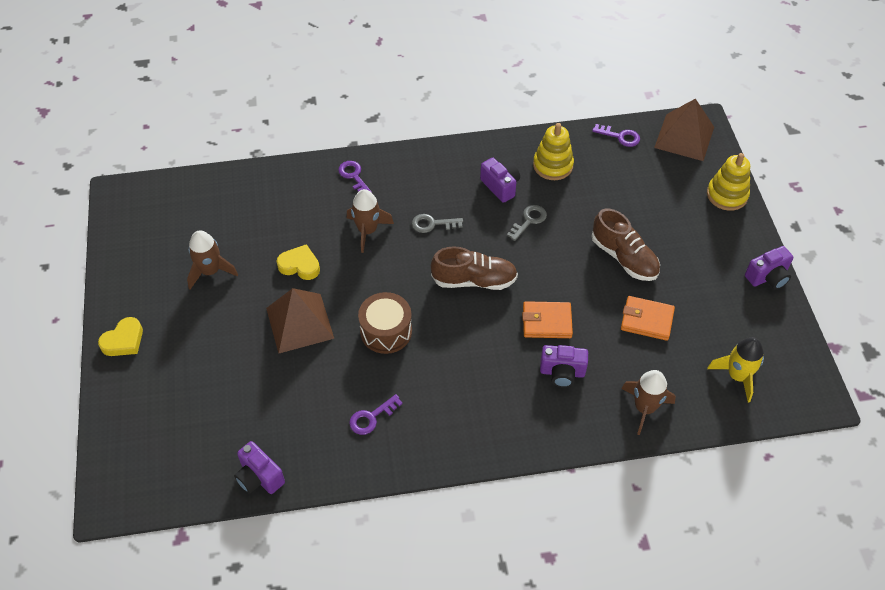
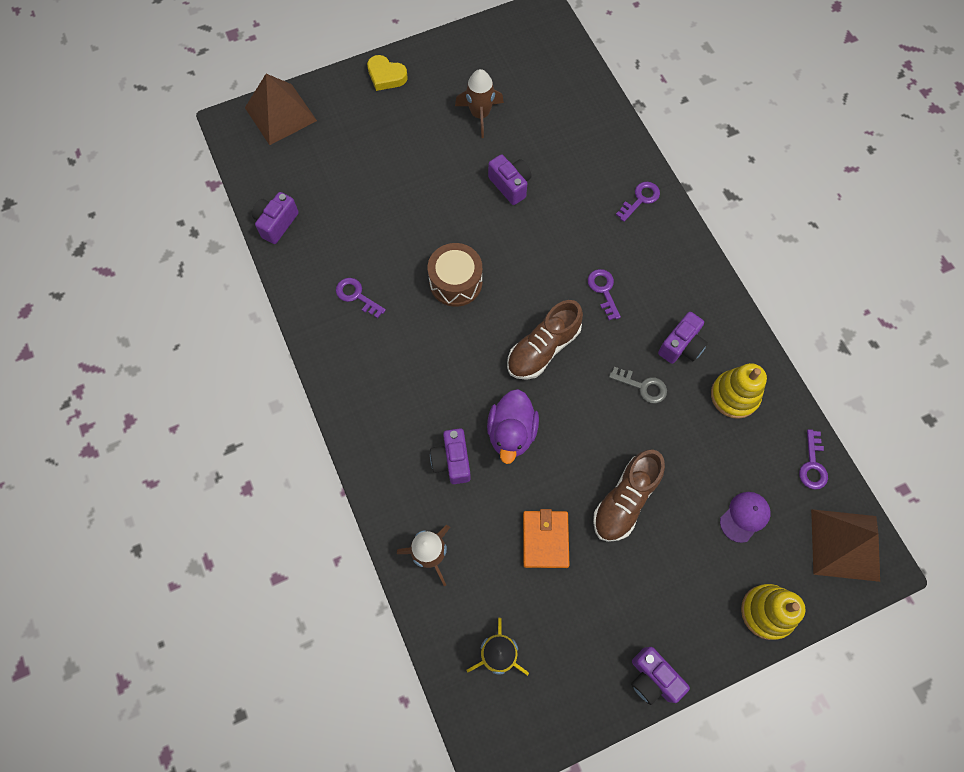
camera: 75 degrees right, 15 degrees up
brown pyramid [266,288,334,354] -> brown pyramid moved to [245,74,317,145]
yellow heart [277,244,320,280] -> purple camera [488,154,532,205]
brown rocket [347,189,394,253] -> none
grey key [412,214,463,233] -> purple key [588,269,621,320]
brown shoe [431,246,518,290] -> brown shoe turned 60 degrees clockwise [507,300,583,380]
orange wallet [522,301,573,338] -> purple duck [487,389,539,464]
none -> purple cap [720,492,771,543]

